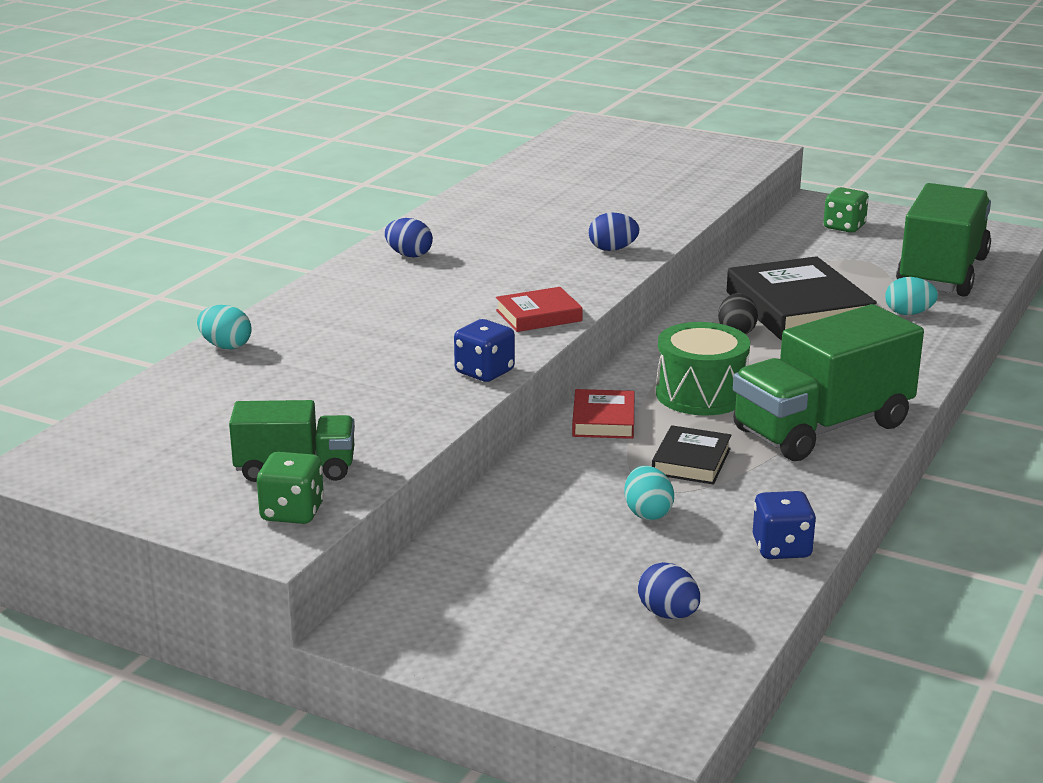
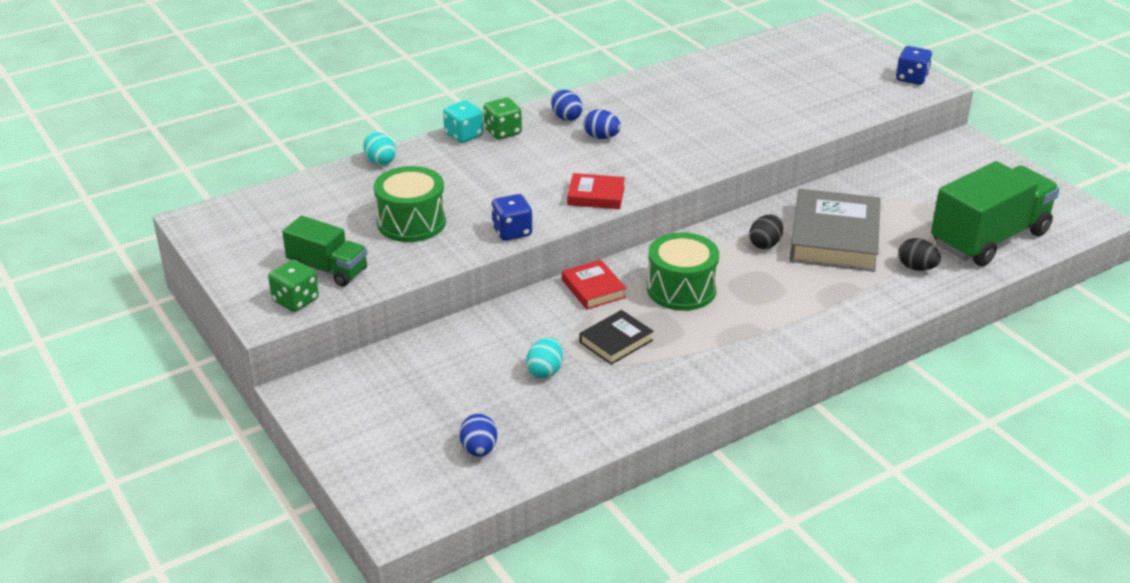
camera: 30 degrees right, 10 degrees up
red book [572,389,634,439] -> red book turned 60 degrees counterclockwise [562,260,627,309]
blue egg [589,213,640,251] -> blue egg moved to [583,109,621,139]
black book [727,256,877,340] -> grey book [789,189,881,272]
green truck [733,304,924,461] -> none
blue dice [753,491,816,559] -> blue dice moved to [896,46,932,85]
green dice [823,187,869,233] -> green dice moved to [483,97,522,139]
turquoise egg [885,277,938,315] -> black egg [898,238,941,271]
none -> green drum [374,166,446,242]
none -> turquoise dice [443,100,483,143]

